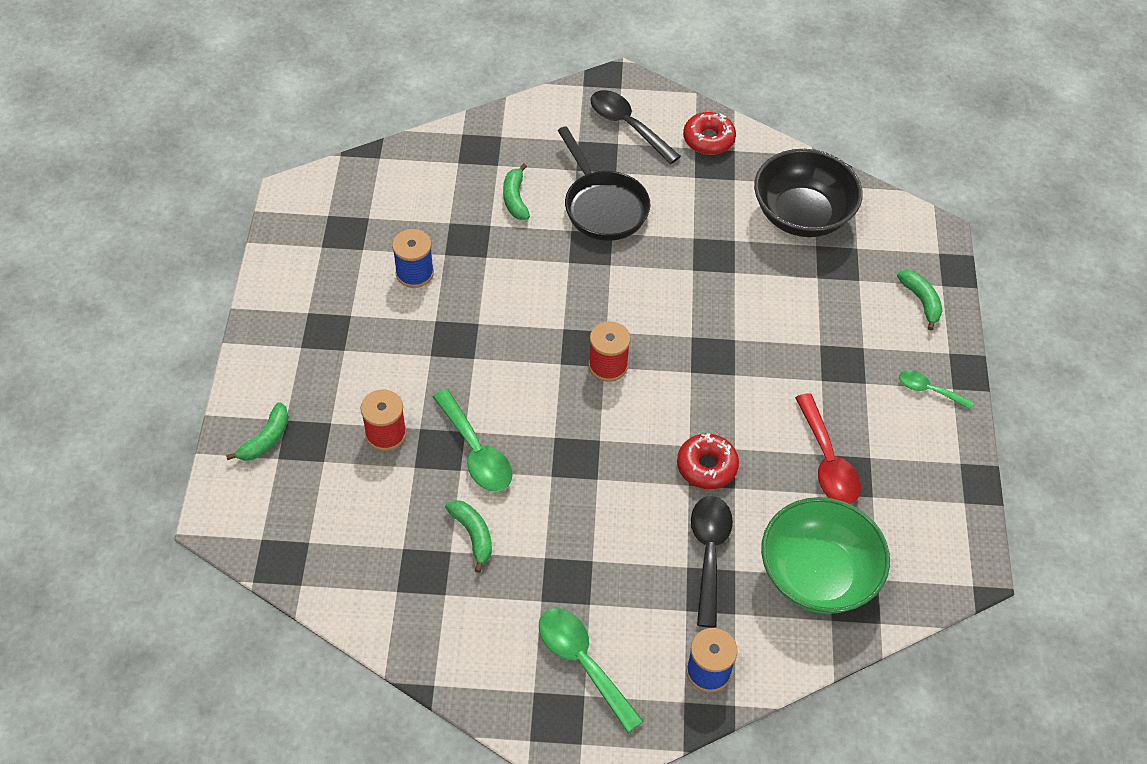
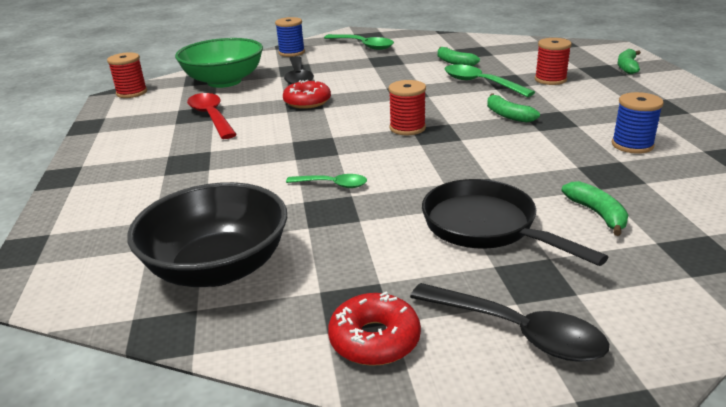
camera: 170 degrees right, 25 degrees down
green banana [897,270,942,331] -> green banana moved to [487,94,540,123]
green spoon [899,370,974,410] -> green spoon moved to [286,174,367,188]
none -> red spool [107,52,147,98]

